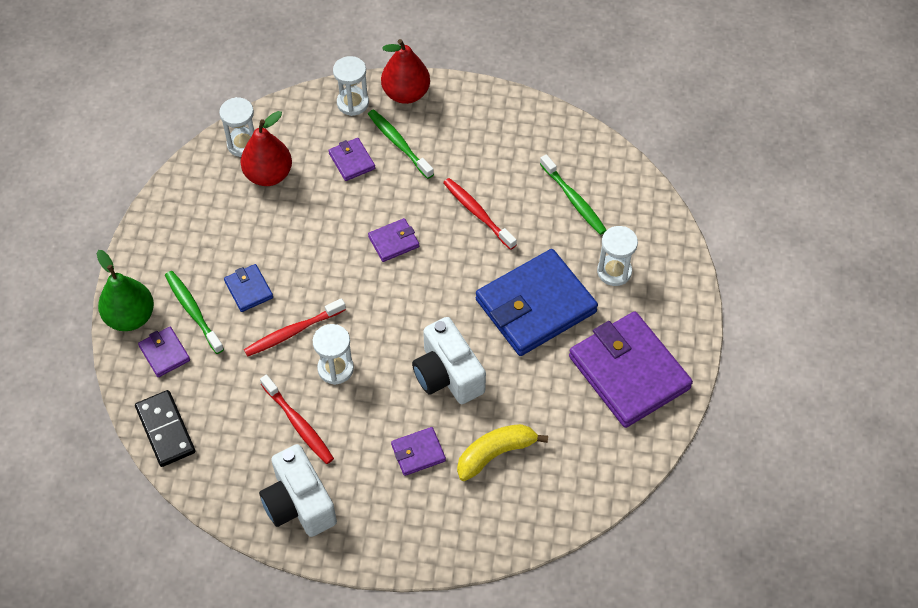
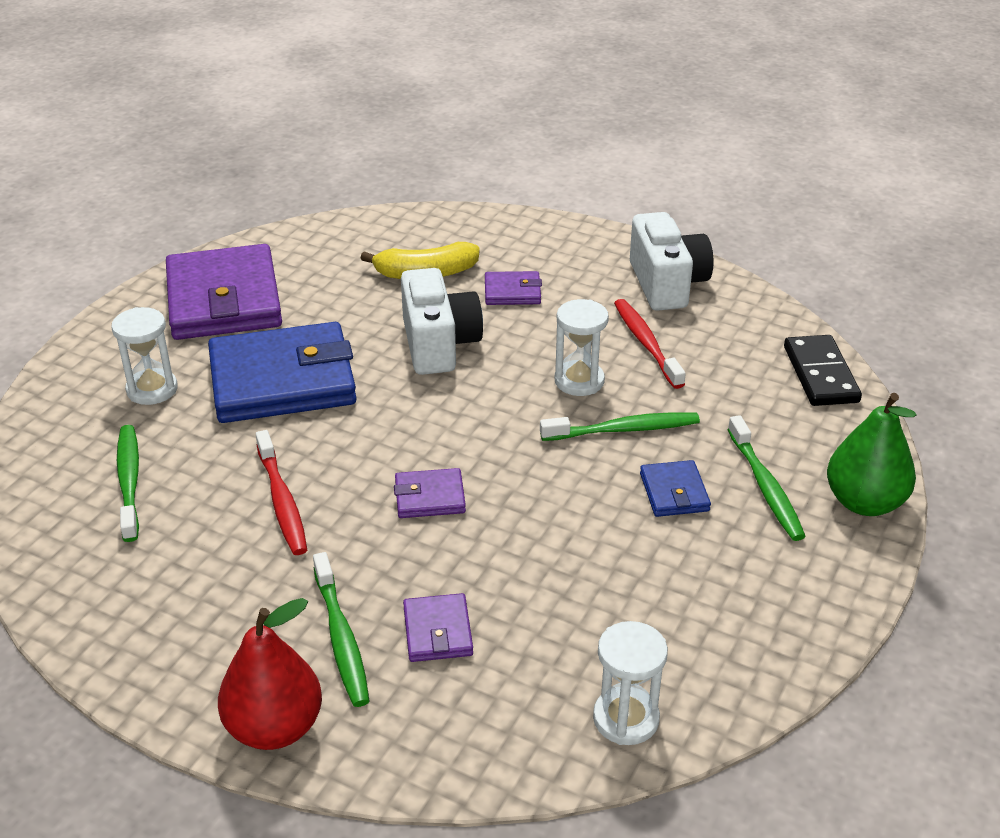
camera: 160 degrees left, 20 degrees down
purple wallet [138,327,190,377] -> none
red pear [241,111,292,186] -> none
red toothbrush [244,298,346,357] -> green toothbrush [540,412,700,441]
white hourglass [333,56,369,116] -> none

